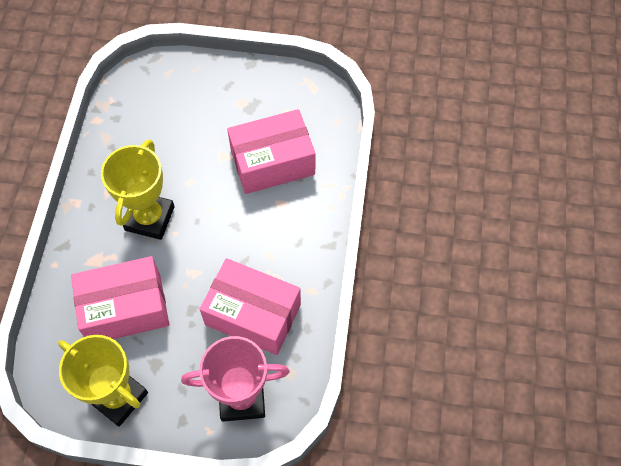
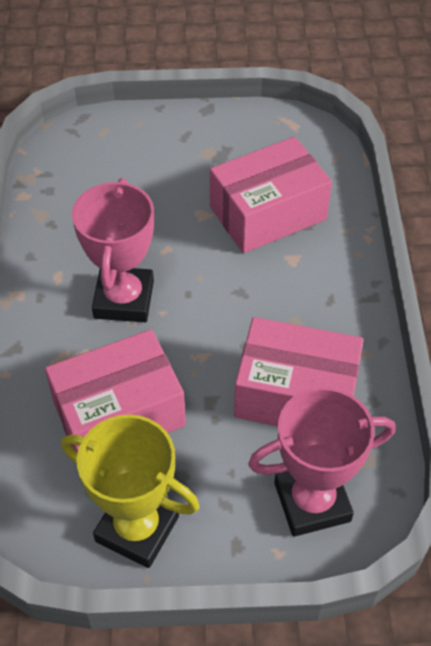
camera: 10 degrees left, 10 degrees down
yellow trophy [101,139,175,240] -> pink trophy [72,178,154,322]

